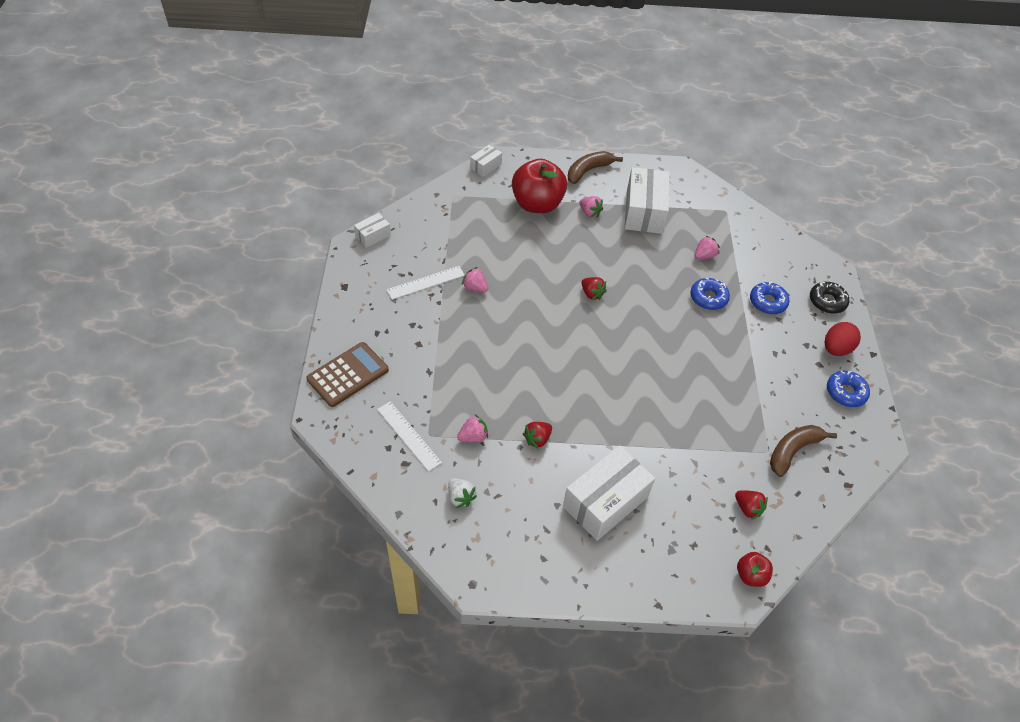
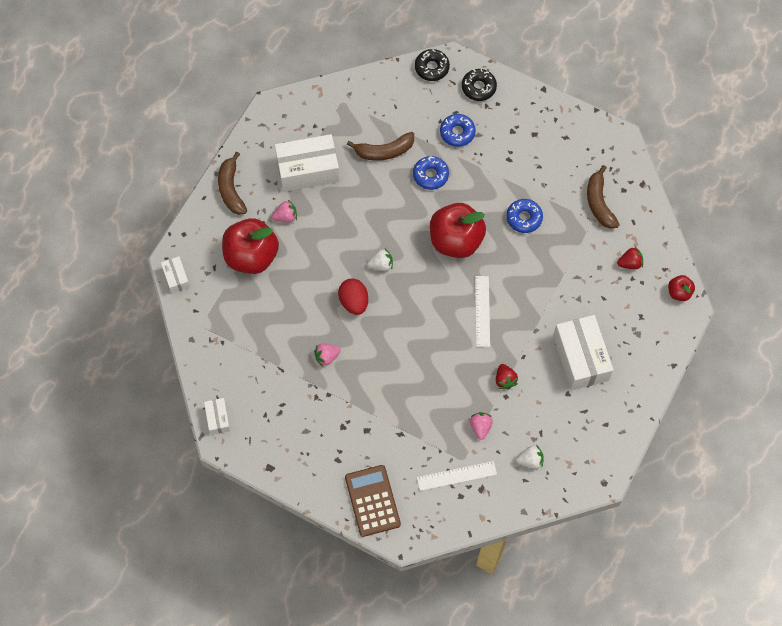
camera: 60 degrees left, 15 degrees up
white ruler [386,266,465,300] -> white ruler moved to [475,276,490,347]
red strawberry [581,277,607,300] -> white strawberry [367,249,393,271]
white box [625,167,670,234] -> white box turned 45 degrees counterclockwise [275,134,340,192]
pink strawberry [694,236,720,260] -> brown banana [347,132,414,161]
red egg [825,322,861,356] -> red egg moved to [338,279,368,315]
blue donut [827,371,870,407] -> blue donut moved to [506,199,543,233]
none -> black donut [415,49,450,81]
none -> red apple [430,203,486,258]

